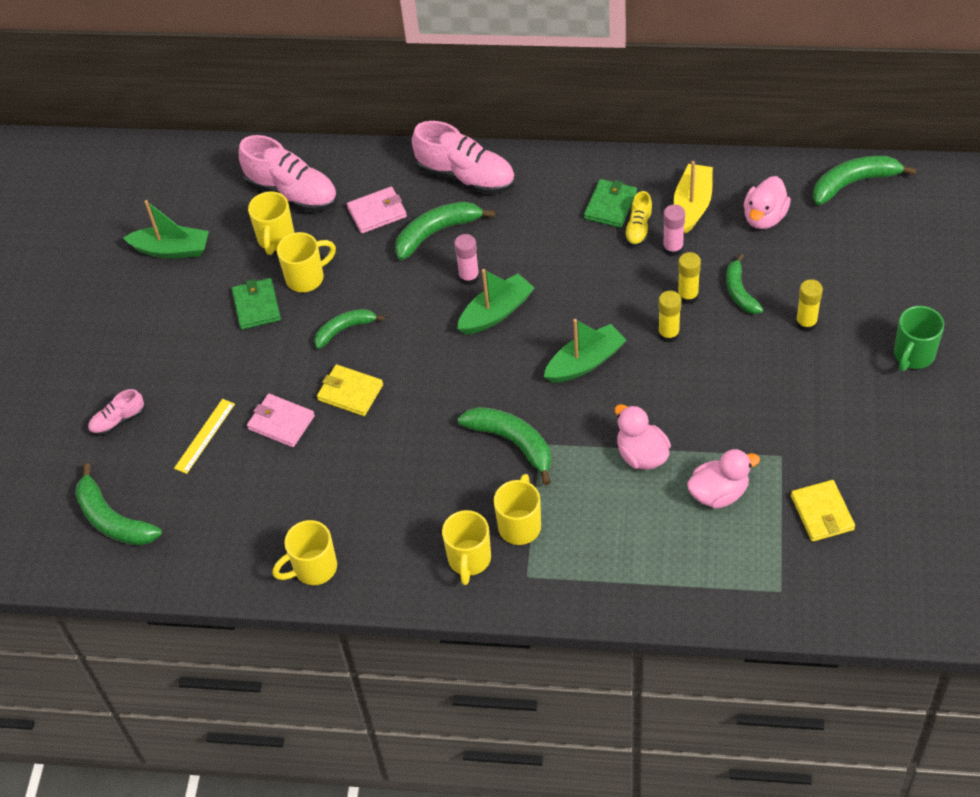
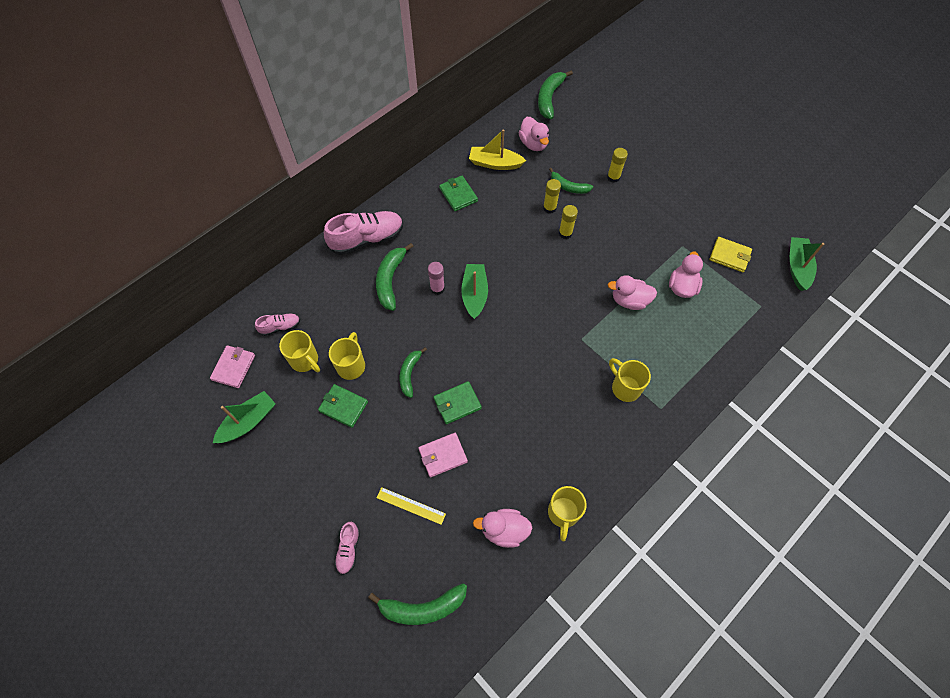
camera: 55 degrees left, 10 degrees up
yellow ruler [174,399,235,474] -> yellow ruler turned 45 degrees counterclockwise [377,487,446,525]
pink shoe [238,135,338,212] -> pink shoe [255,313,300,336], size x0.51
yellow wallet [317,365,383,416] -> green wallet [434,381,482,424]
pink wallet [347,187,407,234] -> pink wallet moved to [210,345,255,388]
yellow mug [442,510,491,585] -> none
green banana [458,407,551,485] -> none
green boat [544,319,627,383] -> green boat moved to [790,237,824,291]
yellow shoe [624,191,653,247] -> none
pink glue stick [663,205,685,256] -> none
yellow boat [674,161,713,234] -> yellow boat turned 45 degrees counterclockwise [469,129,526,170]
green mug [894,306,944,371] -> none
none -> pink duck [473,509,532,548]

